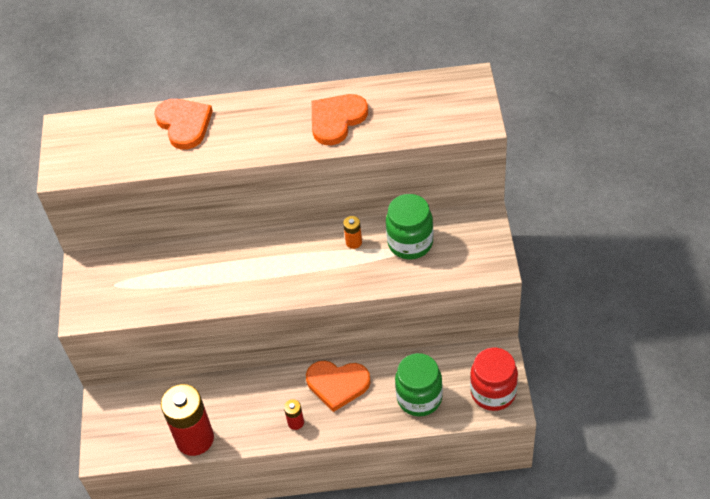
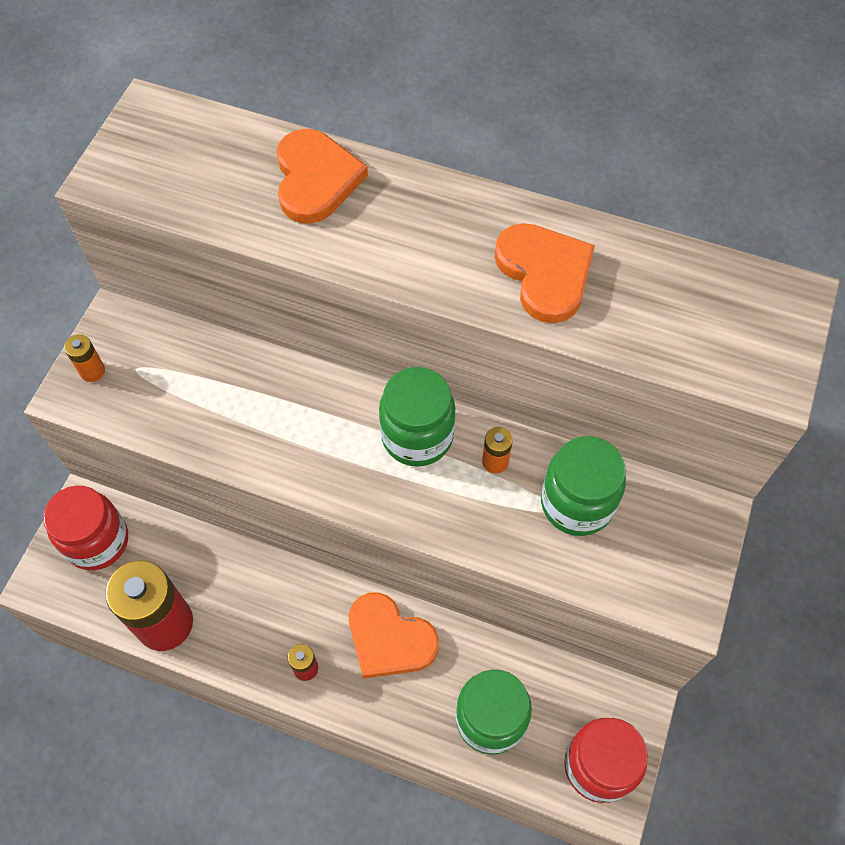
camera: 20 degrees right, 10 degrees up
orange heart [312,94,368,145] -> orange heart turned 90 degrees clockwise [495,223,595,323]
none -> red jar [43,486,128,570]
none -> orange battery [64,334,105,382]
none -> green jar [379,367,456,467]

